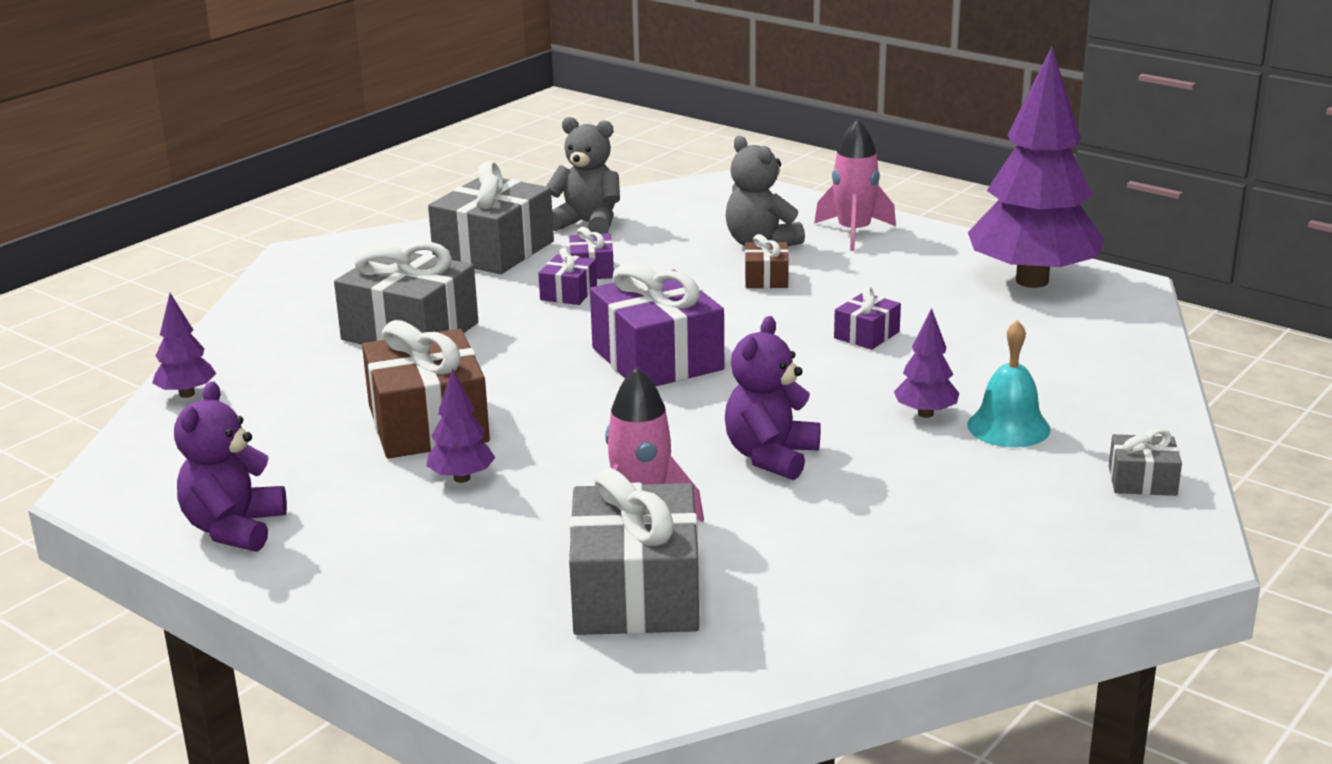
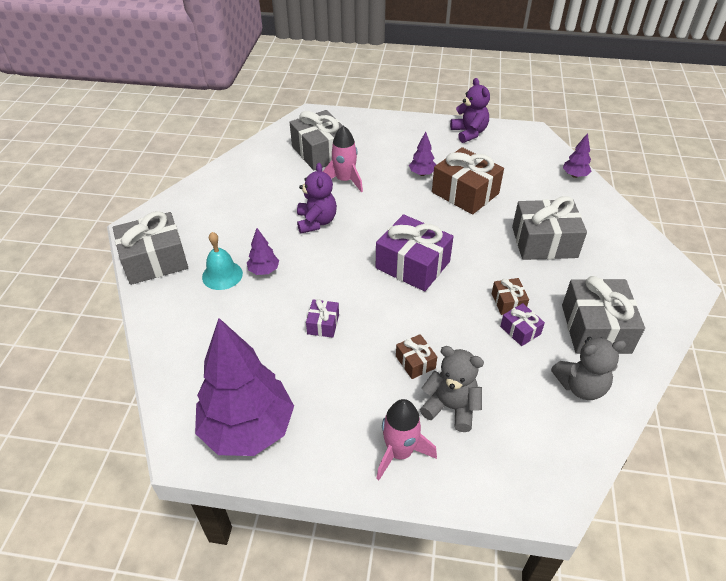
camera: 150 degrees right, 20 degrees up
purple gift [538,248,597,305] -> brown gift [492,278,529,315]
grey gift [1109,428,1182,496] -> grey gift [113,211,188,285], size x2.06

